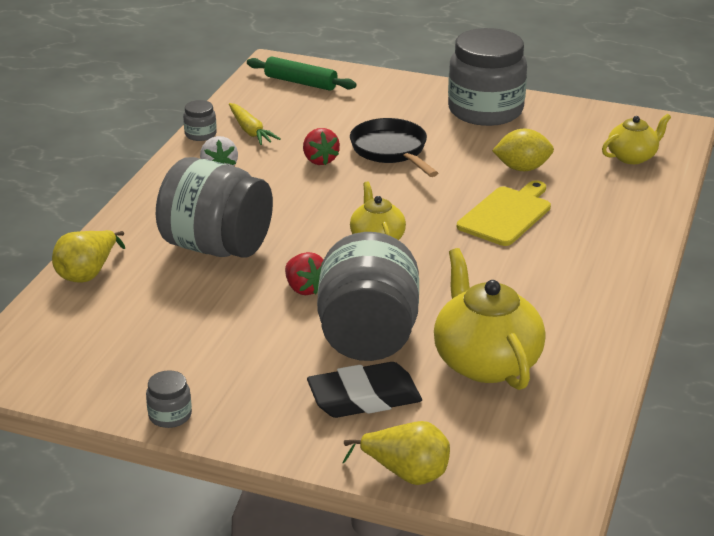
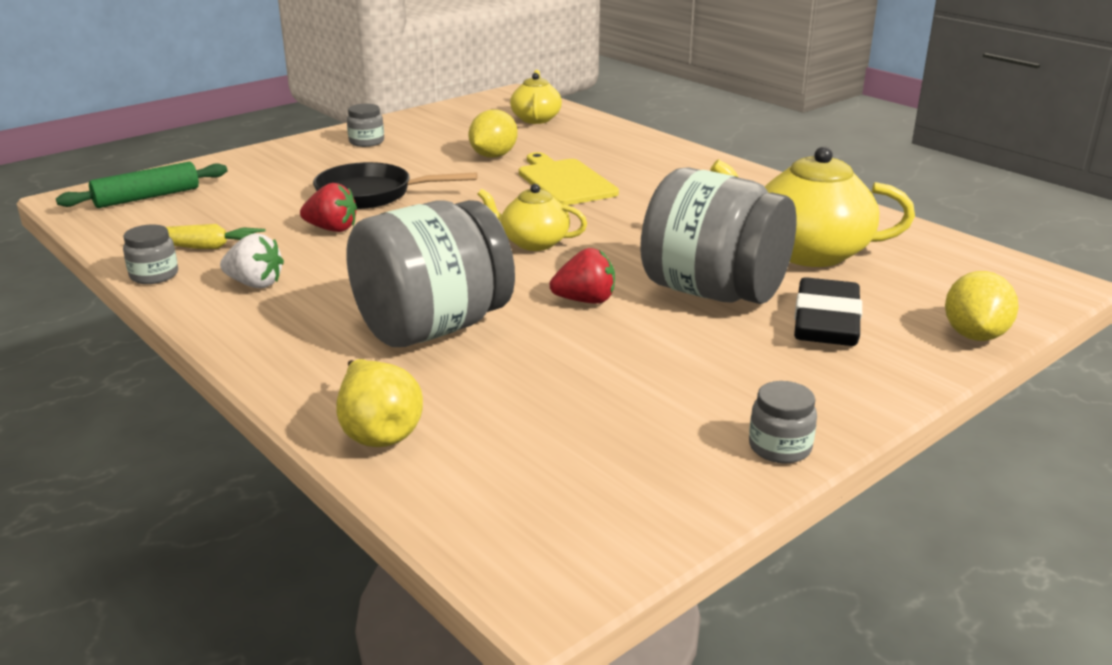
camera: 60 degrees left, 5 degrees down
yellow pear [343,421,450,485] -> yellow lemon [945,271,1018,341]
grey jar [448,28,527,126] -> grey jar [347,104,384,147], size x0.41

